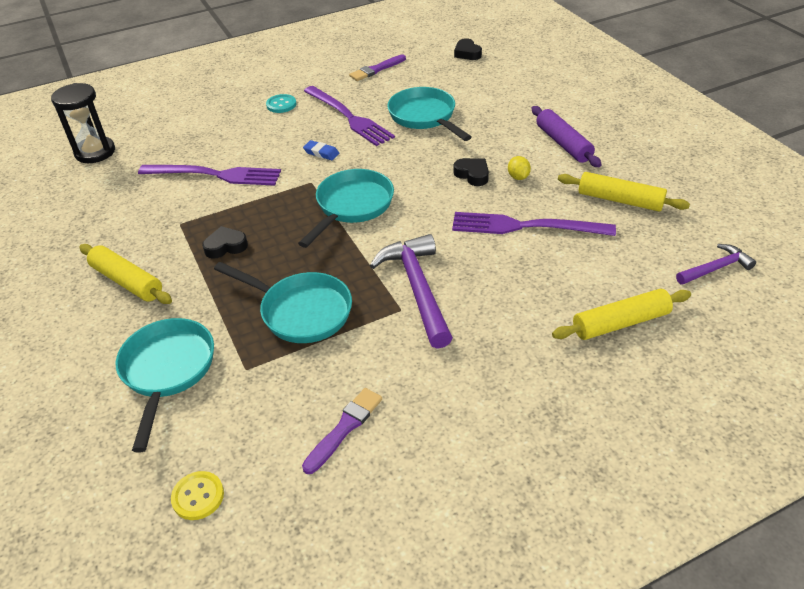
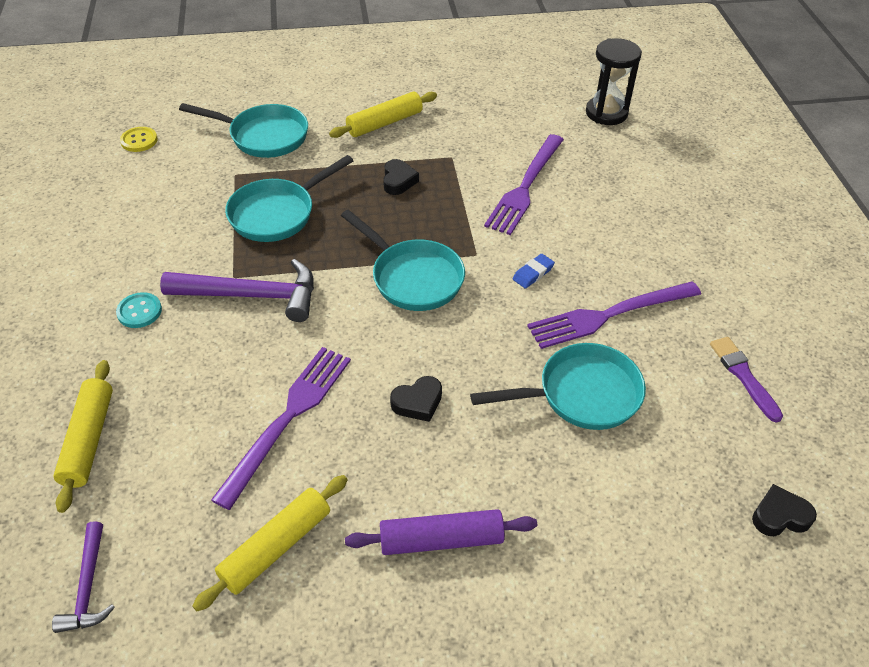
camera: 105 degrees right, 5 degrees up
turquoise button [266,94,296,113] -> turquoise button moved to [116,292,162,328]
purple brush [302,388,382,474] -> none
yellow lemon [508,156,531,180] -> none

